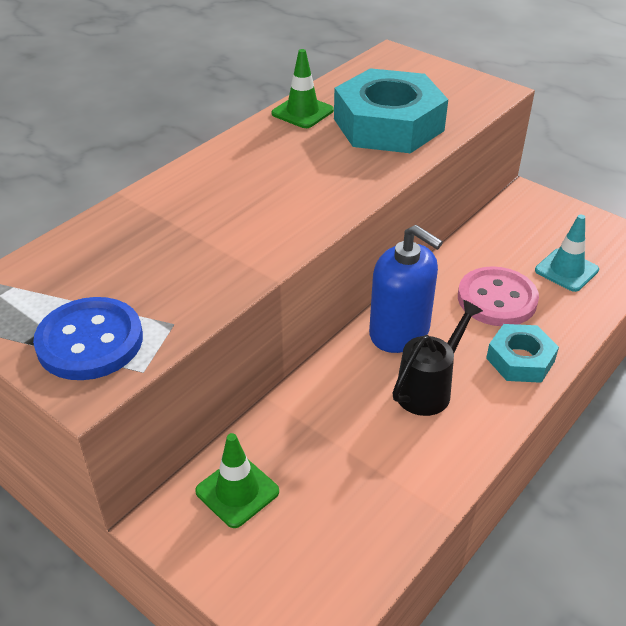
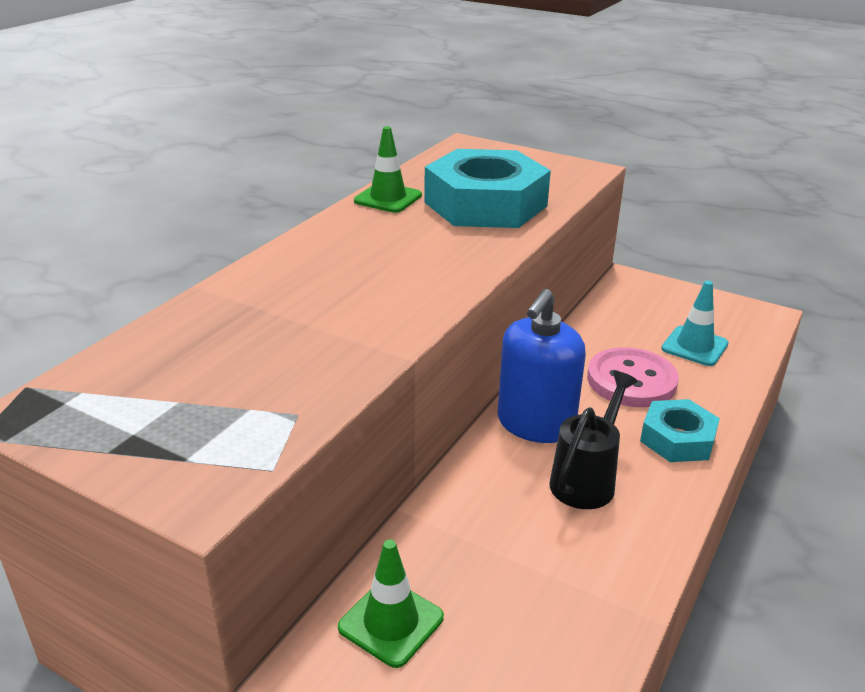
camera: 10 degrees left, 10 degrees down
blue button [33,297,143,380] -> none
blue soap dispenser [369,225,443,353] -> blue soap dispenser turned 90 degrees clockwise [498,289,586,443]

